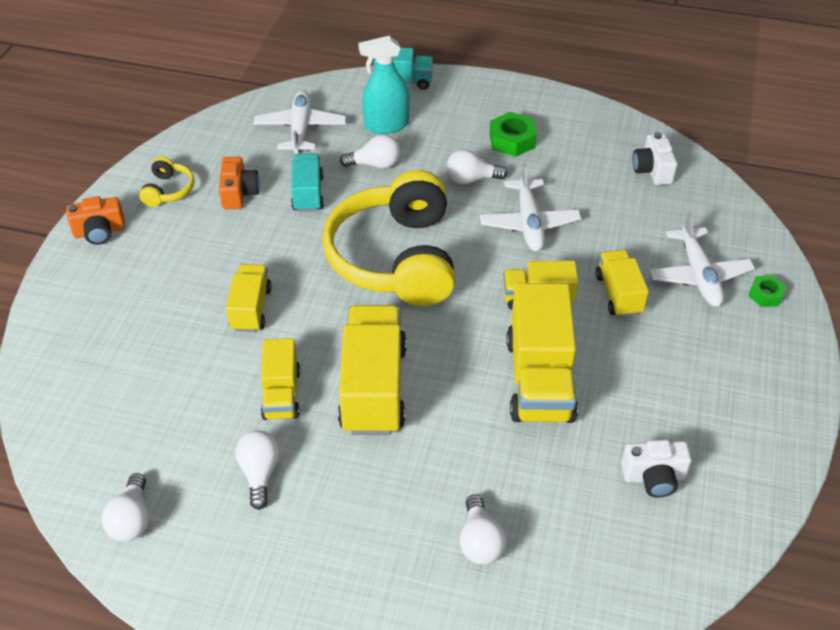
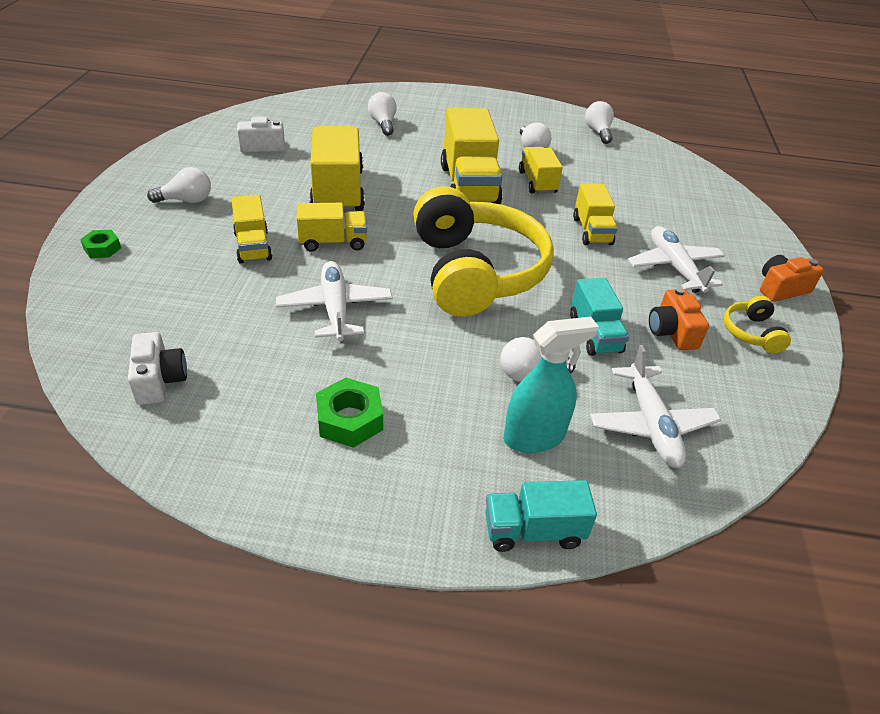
camera: 170 degrees right, 5 degrees down
white light bulb [446,149,508,184] -> white light bulb moved to [147,167,211,203]
white plane [649,211,755,307] -> white plane moved to [628,226,725,293]

